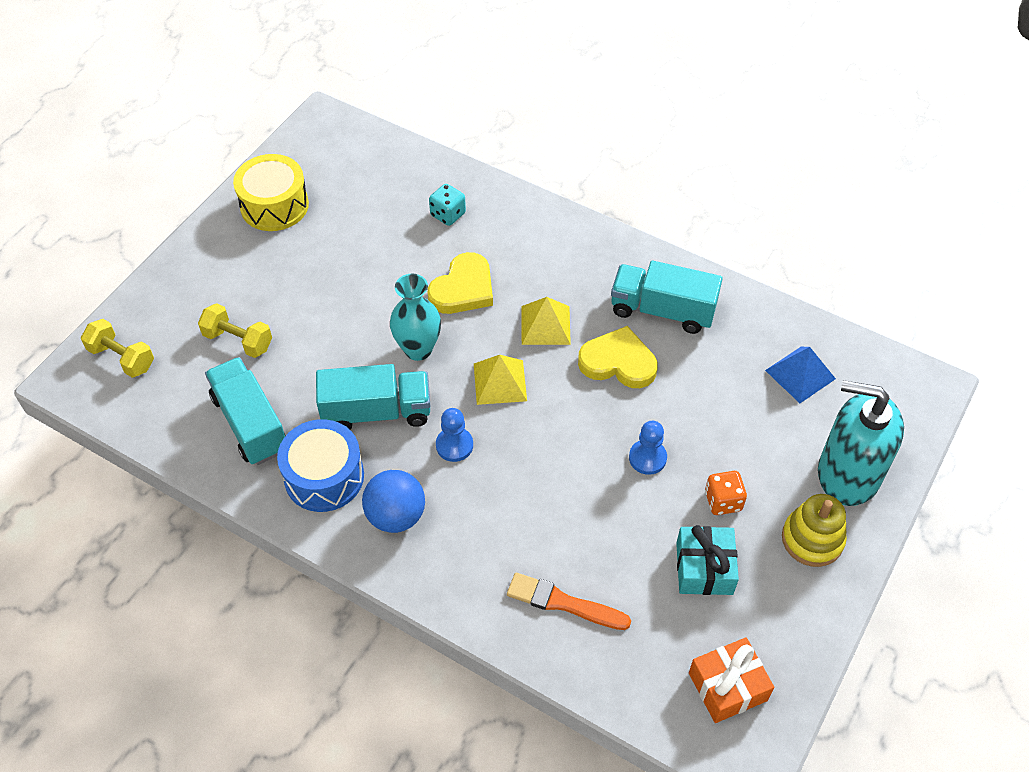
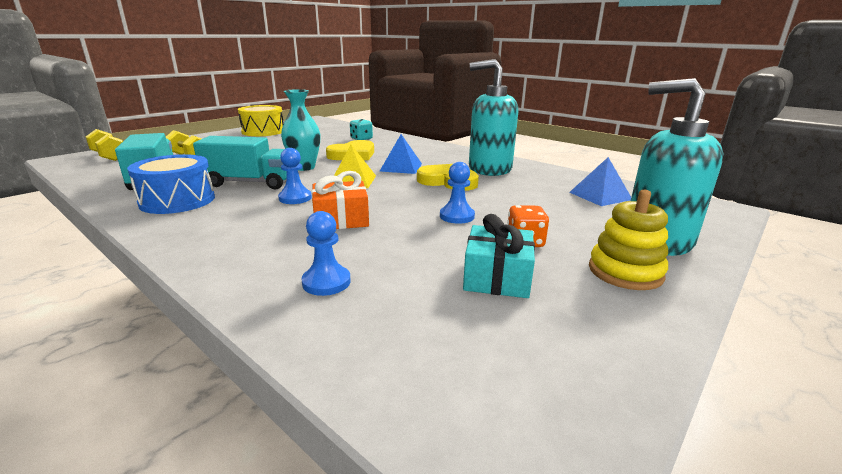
camera: 10 degrees right, 30 degrees down
blue ball [362,470,425,533] -> none
orange brush [507,573,631,630] -> blue pawn [301,211,351,296]
yellow pyramid [522,297,571,345] -> blue pyramid [380,134,422,174]
turquoise truck [611,261,723,334] -> turquoise soap dispenser [469,59,518,176]
orange gift [689,637,774,723] -> orange gift moved to [312,171,369,229]

